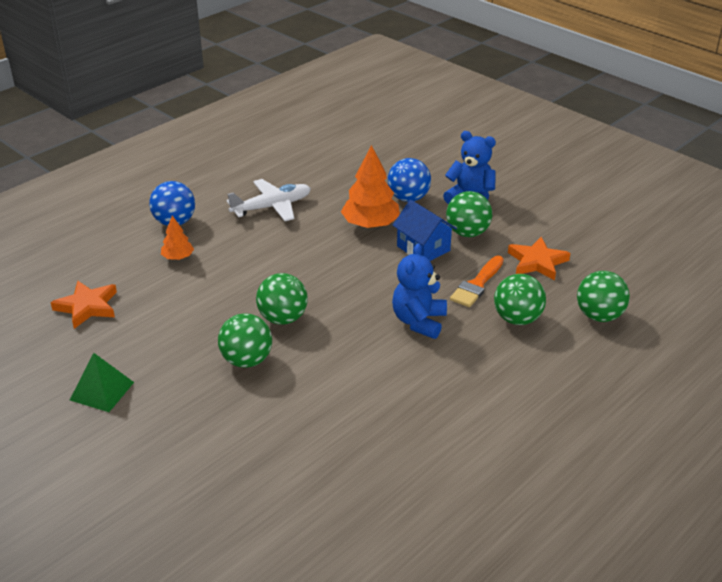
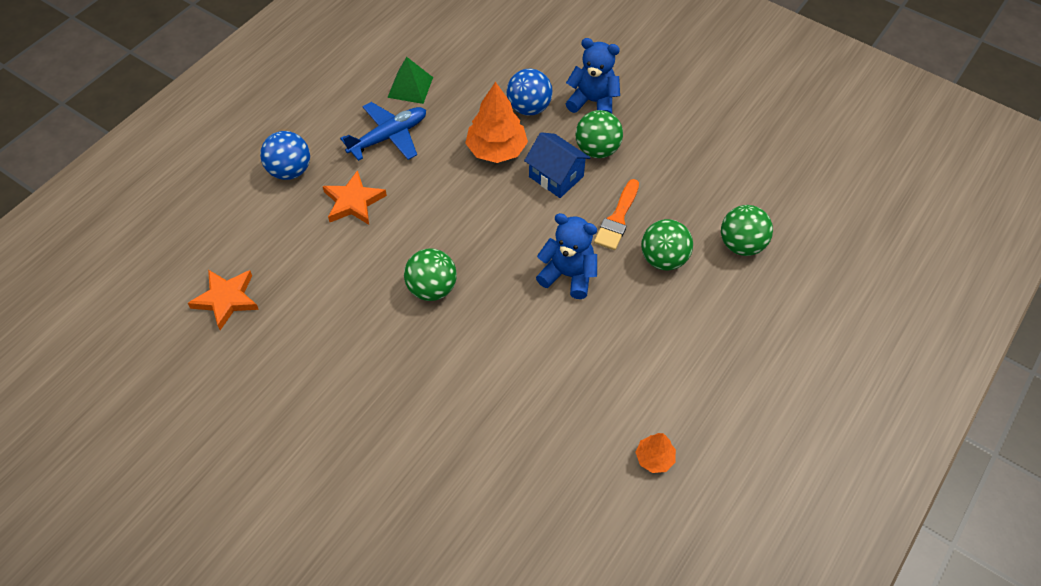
camera: 10 degrees left, 20 degrees up
green pyramid [70,353,134,412] -> green pyramid moved to [387,57,433,104]
orange tree [161,215,194,260] -> orange tree moved to [635,433,676,473]
green ball [218,313,272,368] -> none
white plane [226,179,311,221] -> blue plane [340,102,426,161]
blue teddy bear [392,243,447,339] -> blue teddy bear turned 105 degrees clockwise [536,213,597,299]
orange star [508,237,570,280] -> orange star moved to [323,170,387,225]

